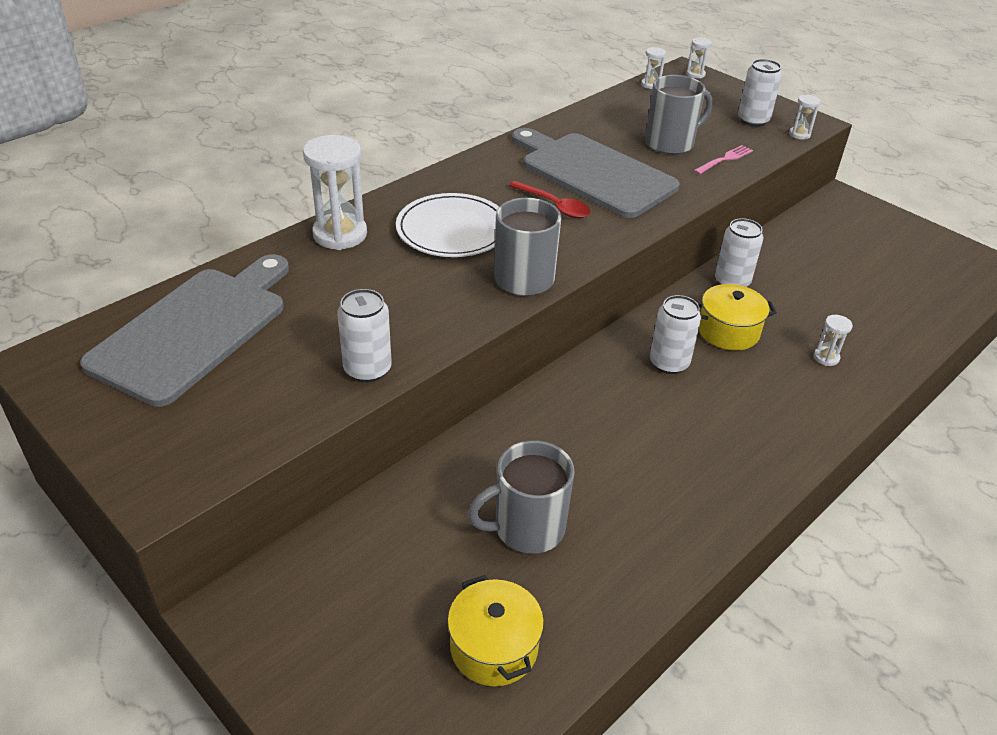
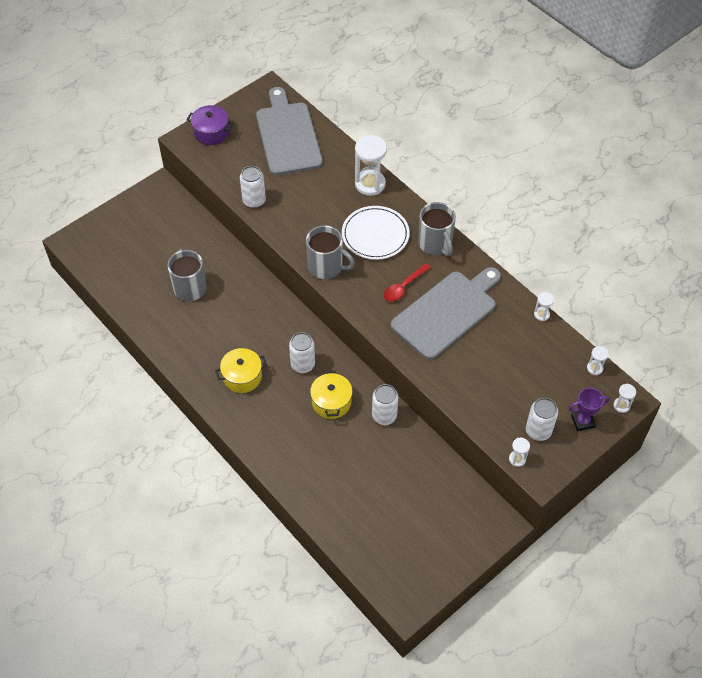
camera: 95 degrees right, 15 degrees up
grey cutting board [80,254,289,407] -> grey cutting board turned 135 degrees counterclockwise [256,87,323,175]
yellow pot [447,575,544,686] -> yellow pot moved to [215,348,267,393]
grey mug [645,75,713,154] -> grey mug moved to [418,202,456,257]
pink fork [693,145,753,175] -> none
white hourglass [814,315,853,366] -> white hourglass moved to [534,292,554,321]
none -> purple pot [187,105,233,145]
none -> purple trophy [569,388,610,432]

